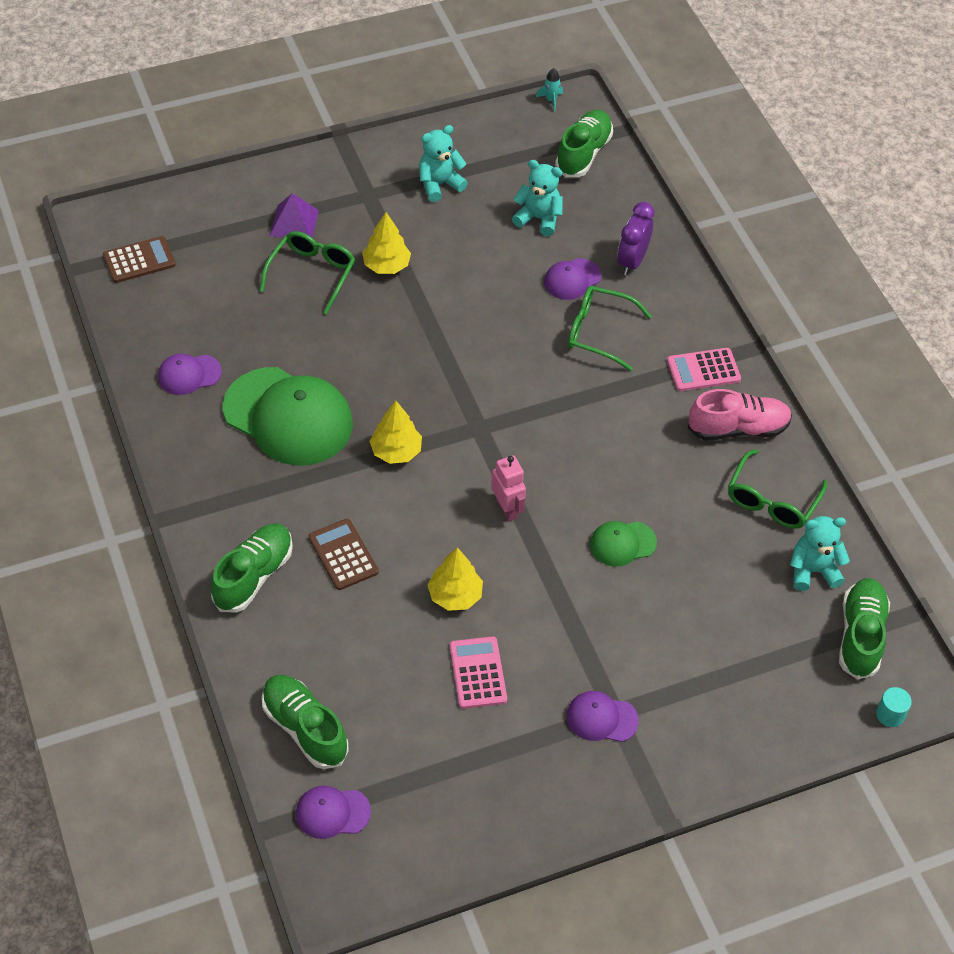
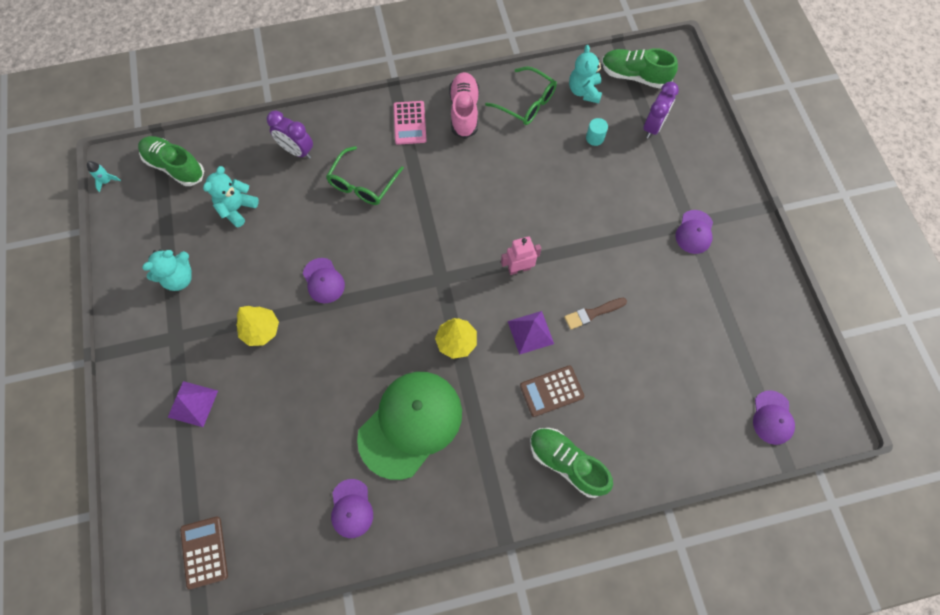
camera: 80 degrees left, 15 degrees up
green glasses [260,231,355,314] -> none
green shoe [262,675,349,769] -> none
turquoise teddy bear [419,125,468,202] -> turquoise teddy bear turned 105 degrees counterclockwise [142,249,192,291]
yellow tree [427,548,483,611] -> brown brush [564,298,627,330]
pink calculator [450,636,507,709] -> none
purple cap [544,258,601,300] -> purple cap moved to [303,258,345,303]
green cap [590,521,657,567] -> none
turquoise cylinder [876,687,912,727] -> turquoise cylinder moved to [586,118,608,146]
none -> purple pyramid [508,311,554,355]
none -> purple clock [643,82,679,139]

